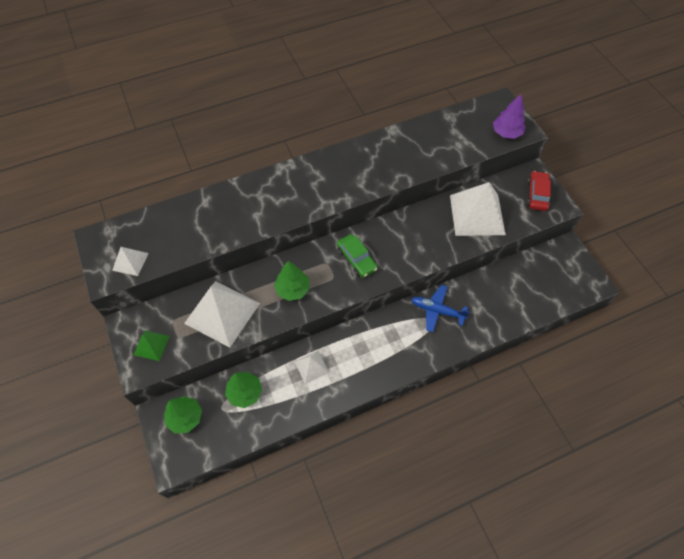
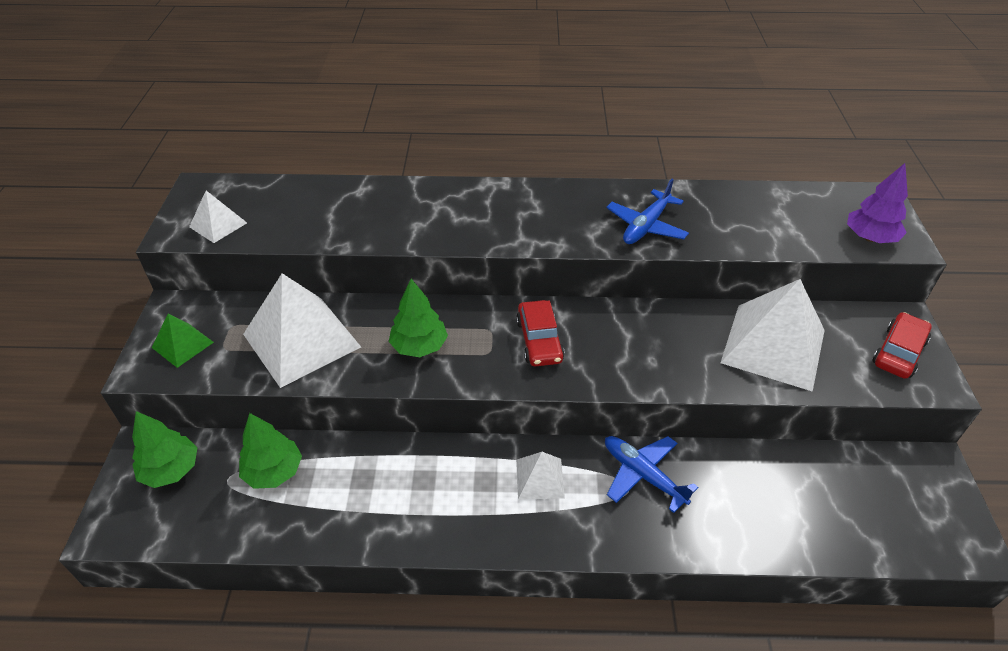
camera: 25 degrees right, 15 degrees down
white pyramid [294,351,329,384] -> white pyramid moved to [516,452,565,500]
green car [337,234,378,278] -> red car [516,300,565,367]
none -> blue plane [606,179,689,244]

